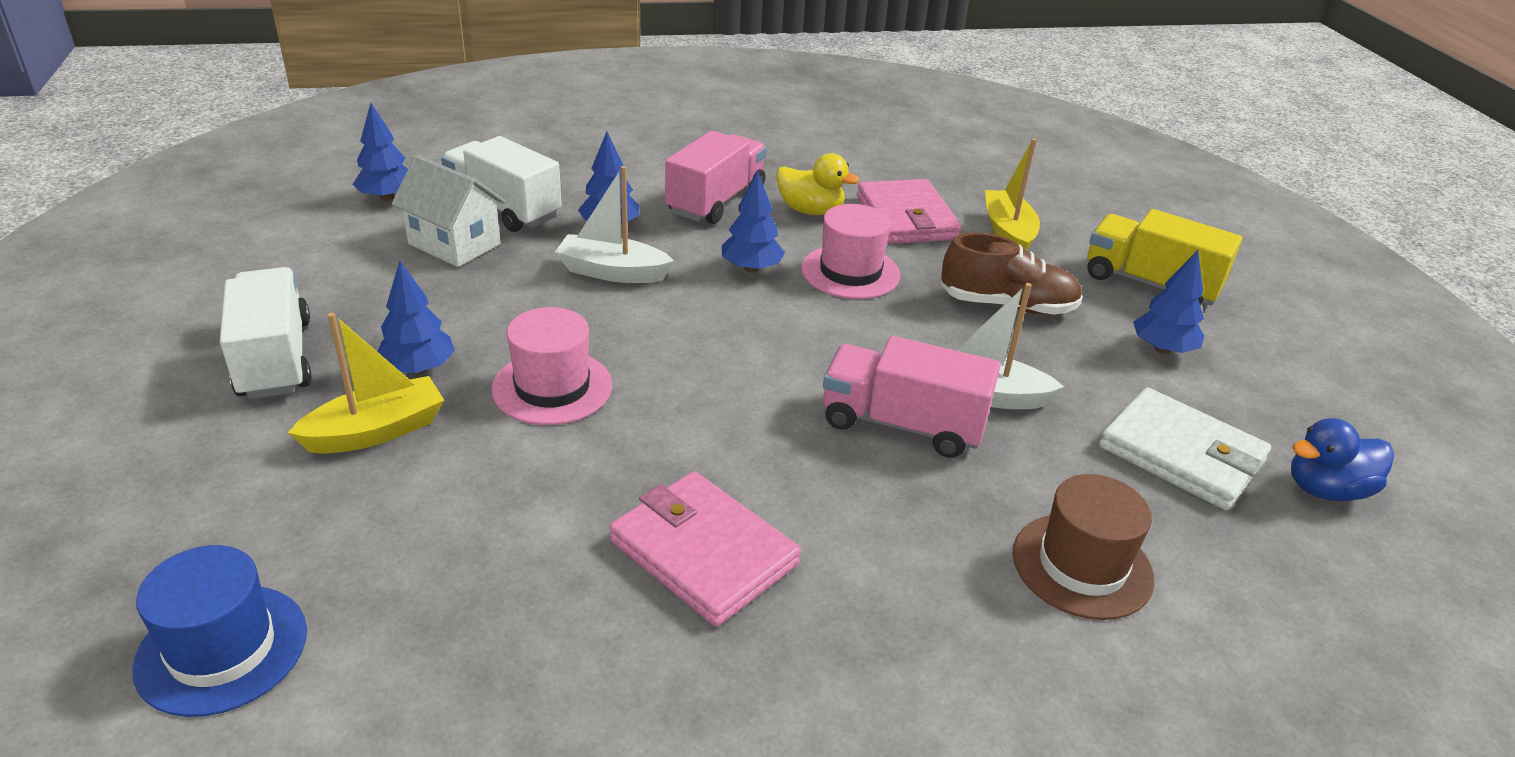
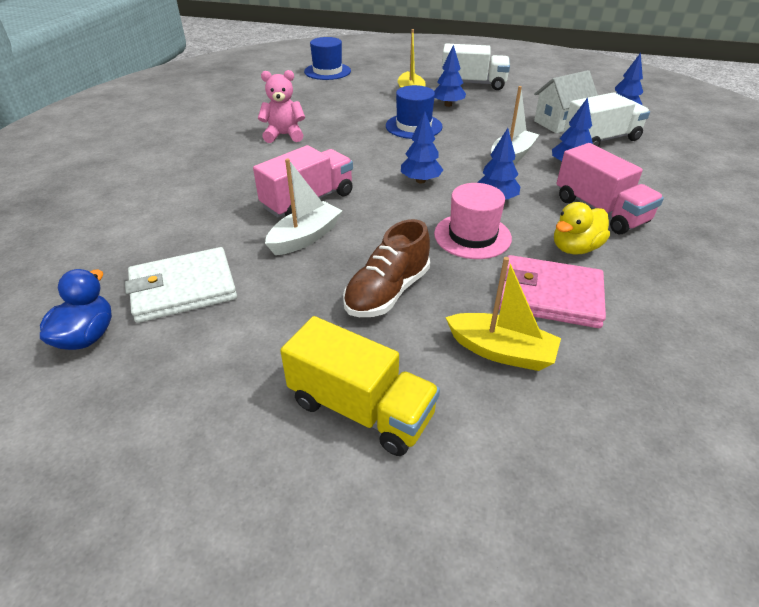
camera: 120 degrees right, 5 degrees up
pink hat [491,307,612,425] -> blue hat [386,85,442,139]
pink wallet [609,471,801,627] -> pink teddy bear [258,70,305,143]
brown hat [1013,474,1155,620] -> none
yellow truck [1087,209,1242,305] -> yellow truck turned 60 degrees clockwise [280,316,440,456]
blue tree [1133,250,1204,354] -> blue tree moved to [401,111,443,183]

